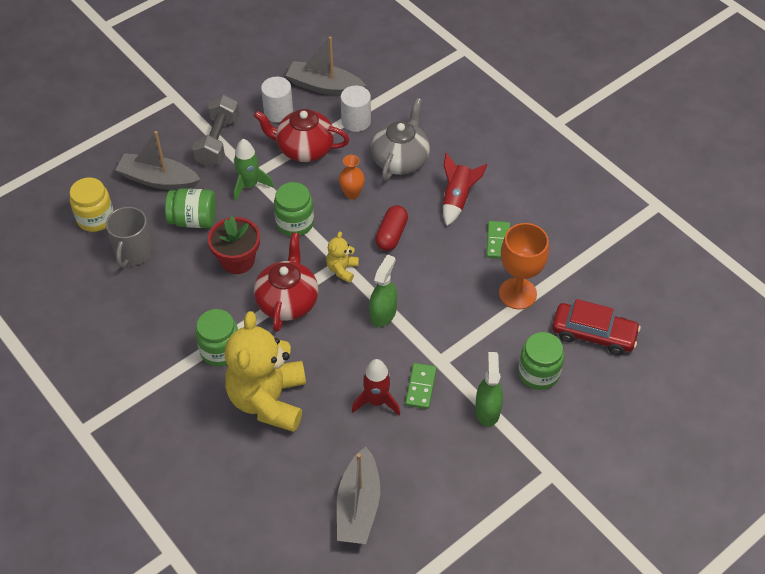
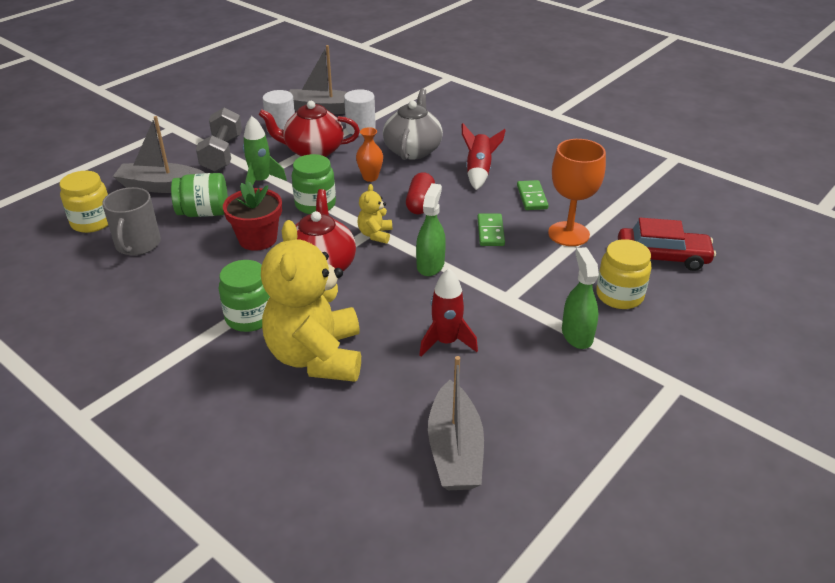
camera: 10 degrees left, 15 degrees down
green domino [405,363,437,409] -> green domino moved to [477,213,505,246]
green jar [518,332,564,390] -> yellow jar [596,239,651,309]

